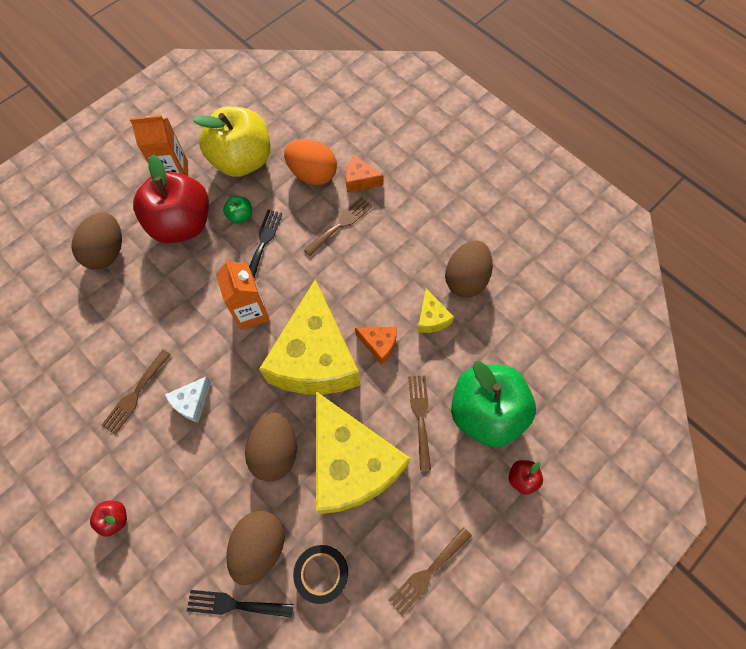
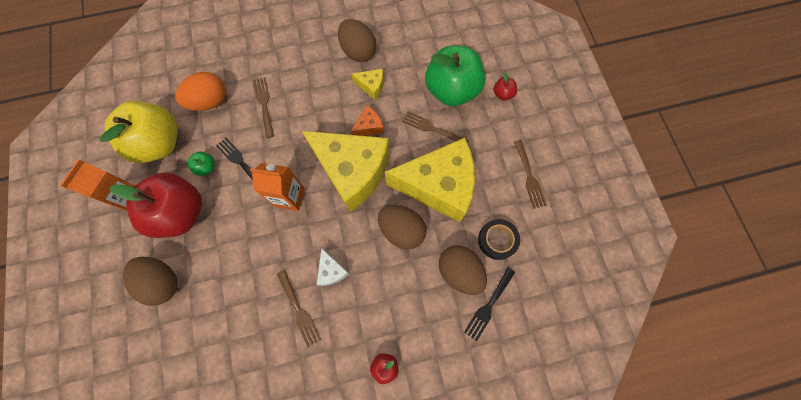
camera: 60 degrees left, 5 degrees up
orange cheese [346,155,384,192] -> none

